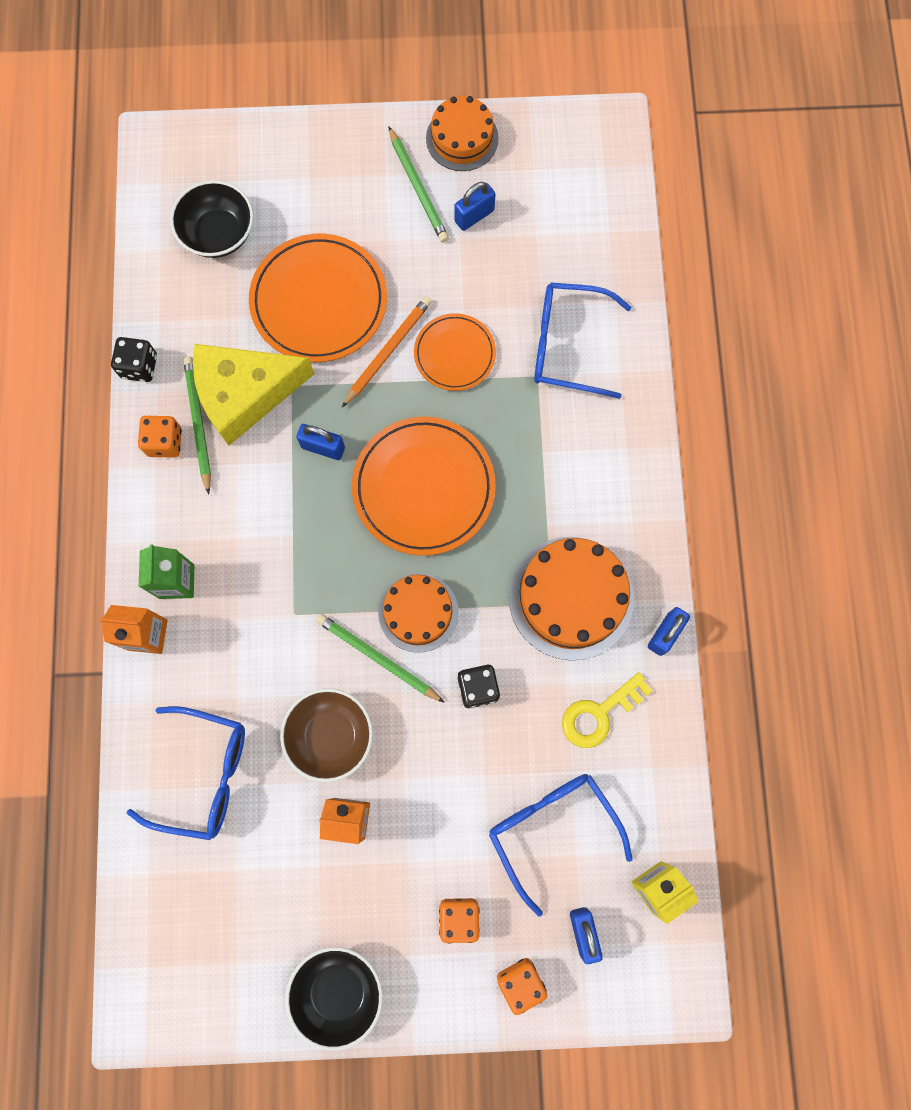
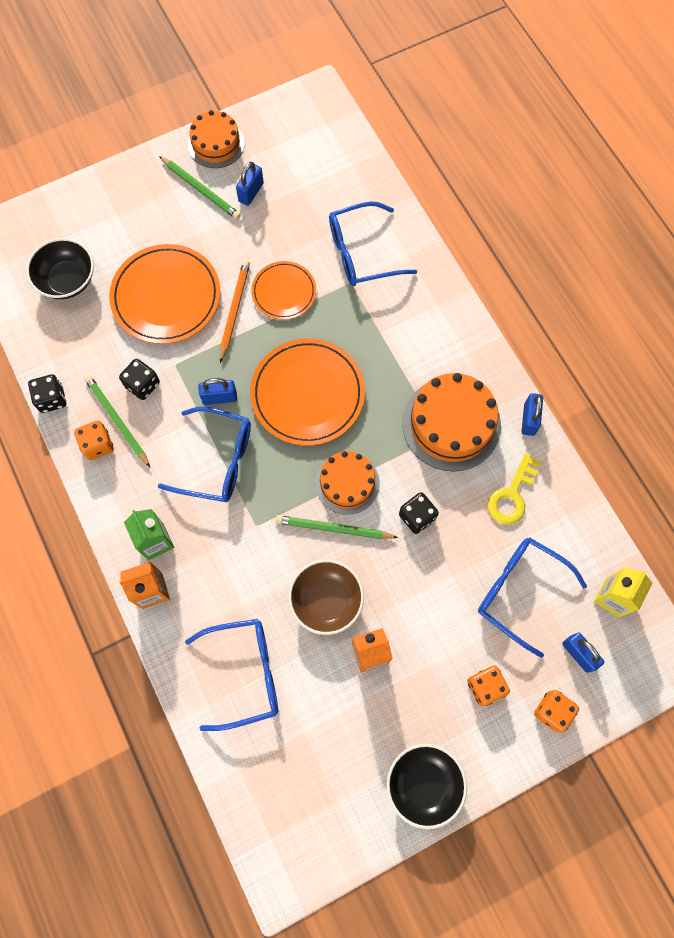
camera: 25 degrees left, 5 degrees down
yellow cheese [193,344,314,445] -> black dice [119,359,160,400]
none -> blue glasses [158,407,251,502]

